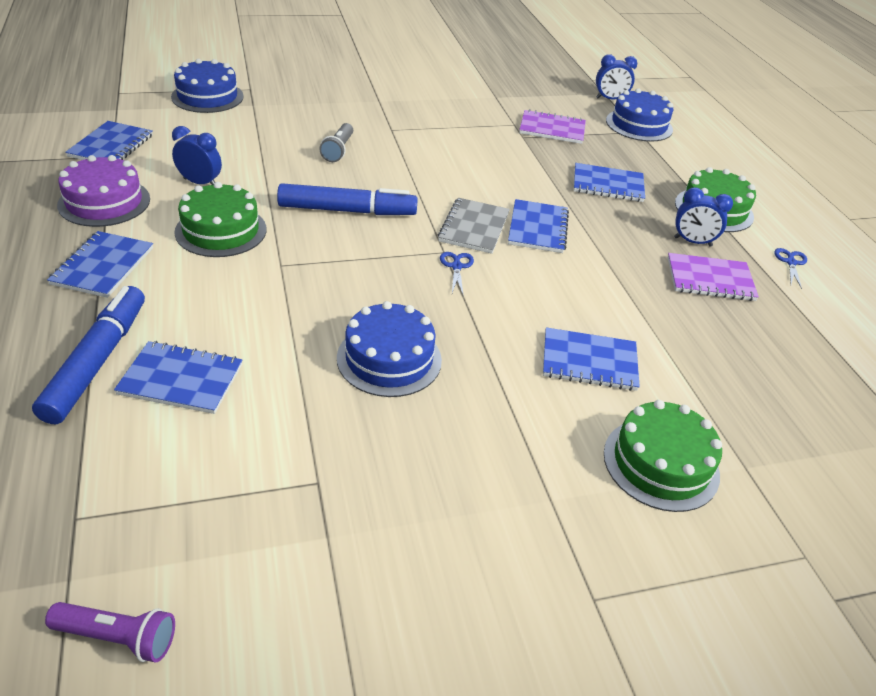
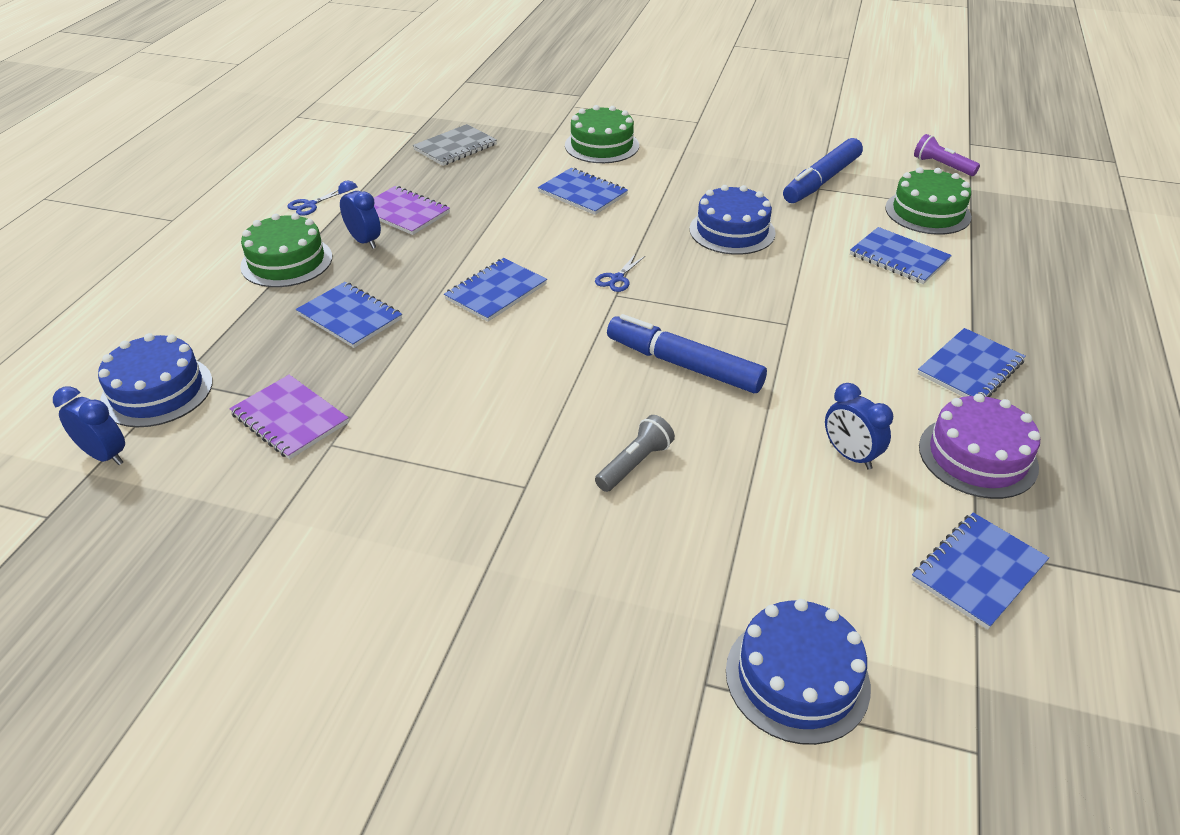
camera: 145 degrees left, 0 degrees up
blue marker [32,286,145,424] -> blue marker moved to [783,138,863,203]
green cake [174,182,266,257] -> green cake moved to [885,167,972,235]
grey notebook [438,198,510,254] -> grey notebook moved to [413,124,497,166]

